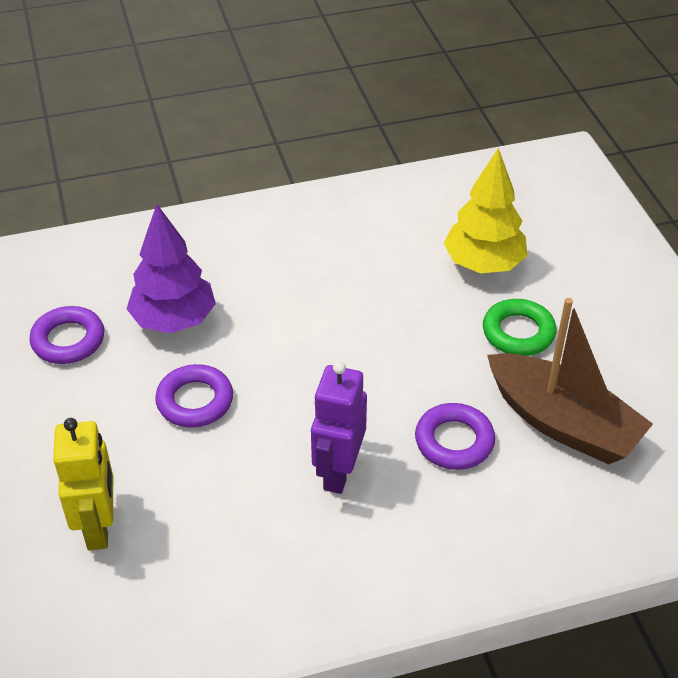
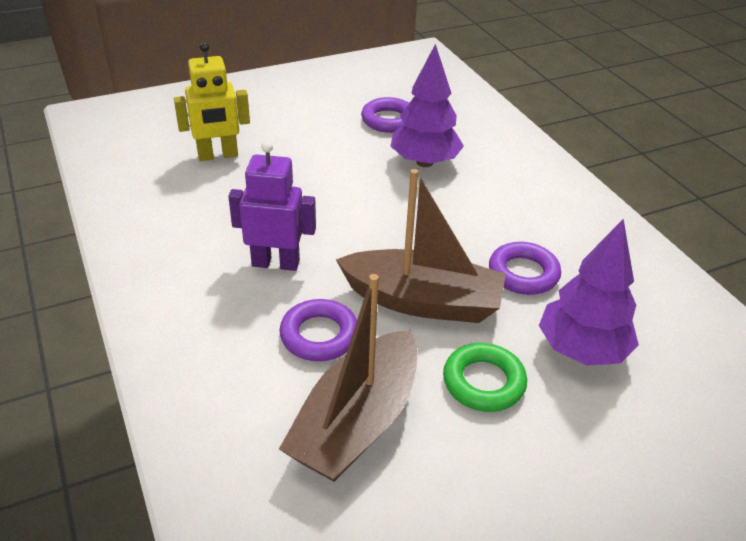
camera: 80 degrees right, 5 degrees down
purple ring [155,364,233,428] -> purple ring moved to [489,242,561,295]
yellow tree [443,148,528,273] -> purple tree [539,219,639,366]
none -> brown boat [336,169,506,323]

